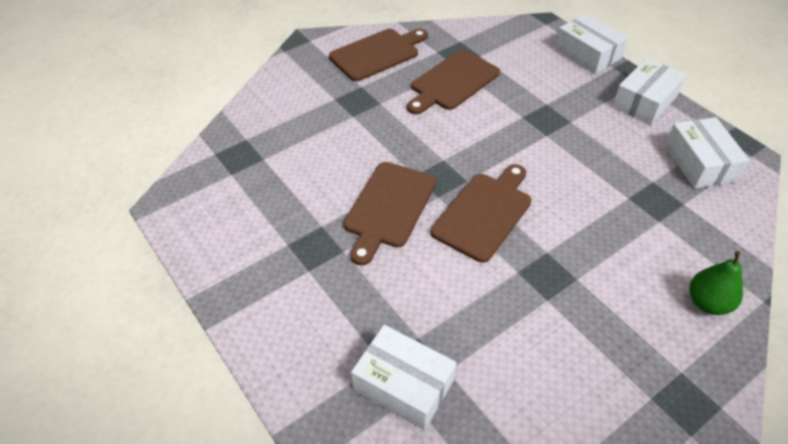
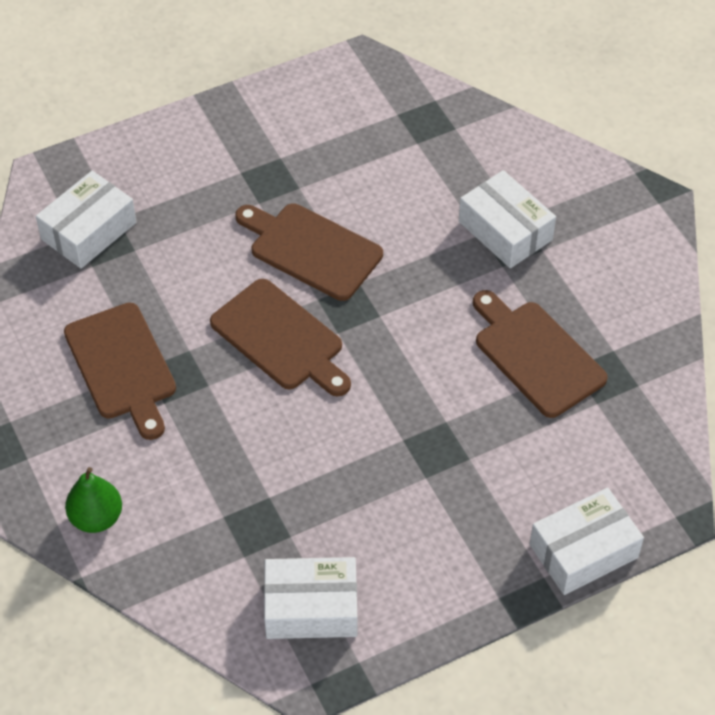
camera: 100 degrees right, 5 degrees up
brown cutting board [329,29,428,81] -> brown cutting board moved to [64,303,176,440]
white box [612,58,686,125] -> white box moved to [459,170,556,268]

